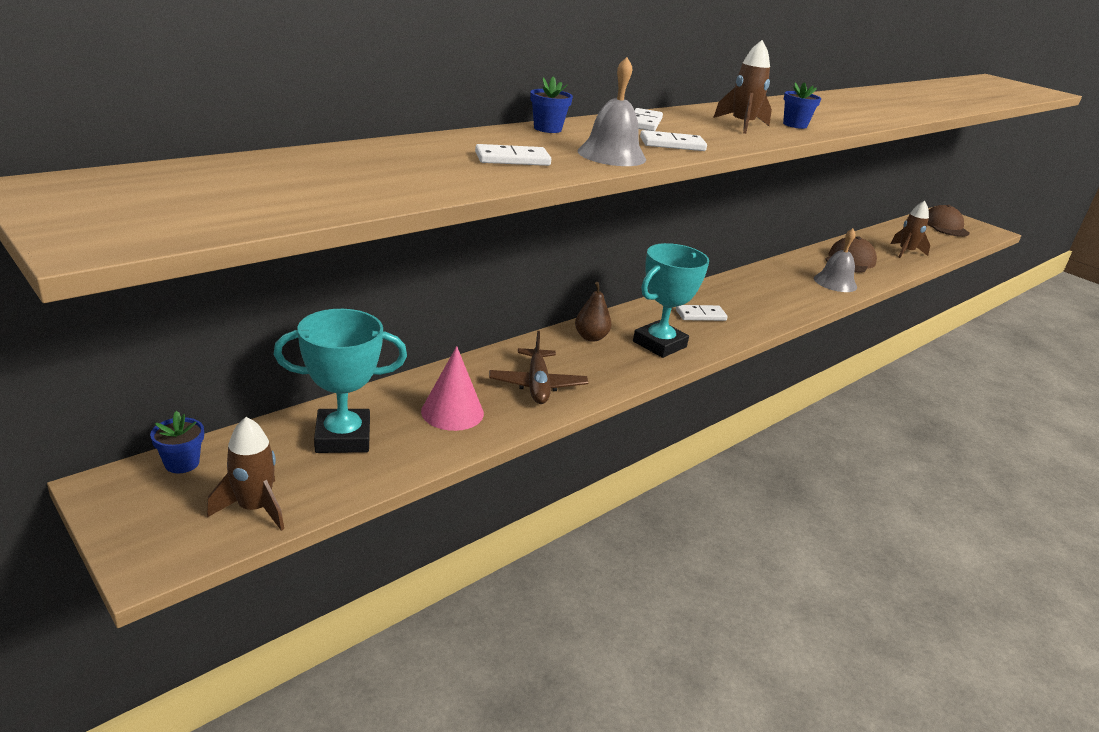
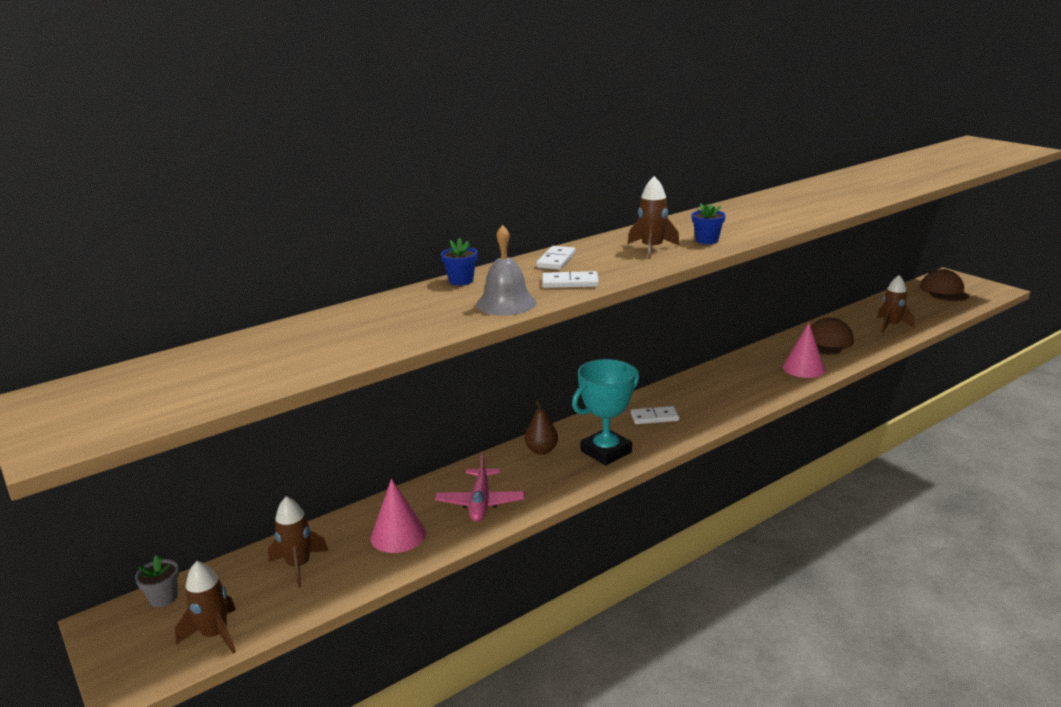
camera: 10 degrees right, 5 degrees down
blue flower pot [150,411,204,473] -> grey flower pot [135,555,179,607]
turquoise trophy [273,309,407,453] -> brown rocket [268,496,328,588]
white domino [475,144,551,166] -> none
brown plane [489,331,588,404] -> pink plane [435,452,525,522]
grey bell [814,228,857,292] -> pink cone [783,323,825,378]

